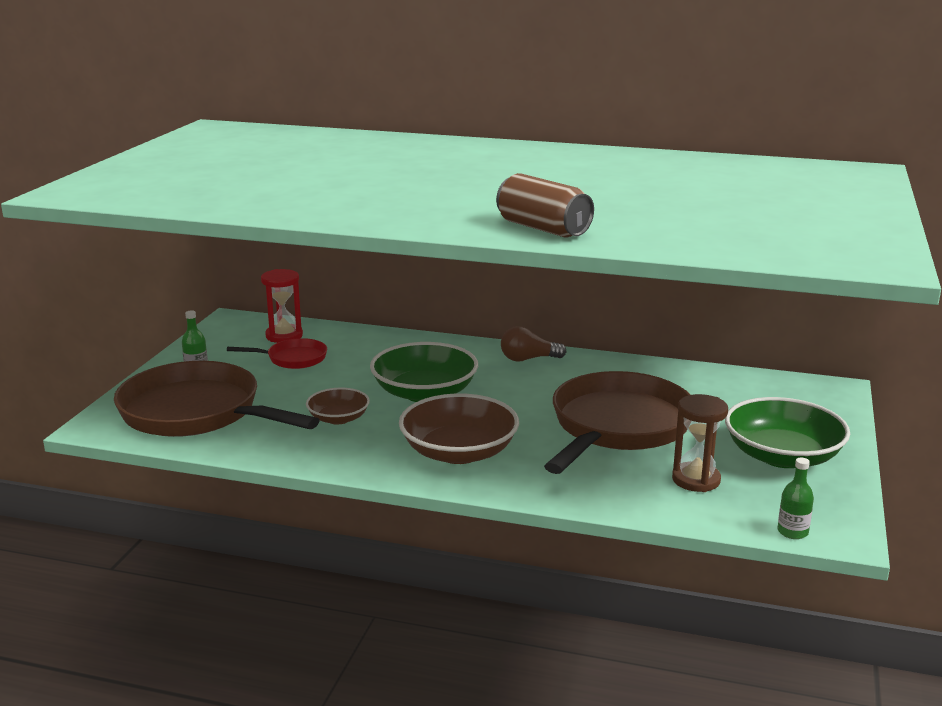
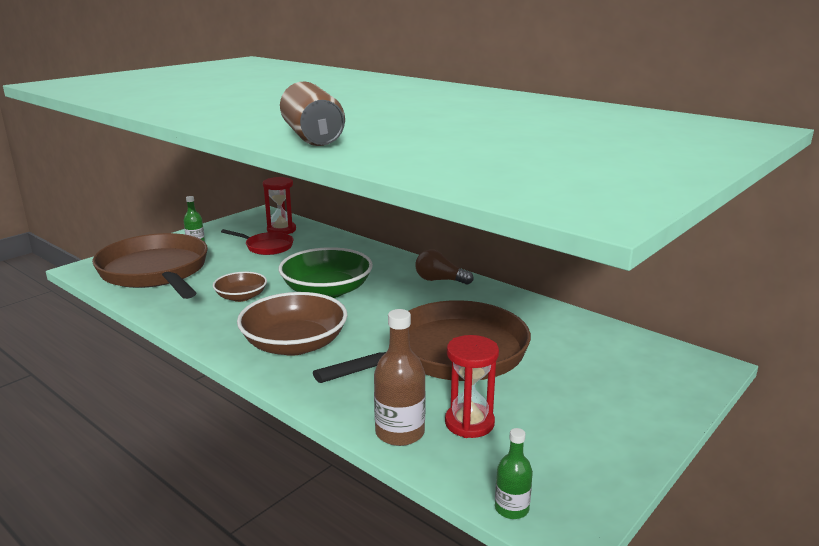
camera: 25 degrees right, 0 degrees up
brown hourglass [672,394,728,492] -> red hourglass [445,335,499,438]
green bowl [725,397,850,468] -> none
none -> brown bottle [374,309,426,446]

